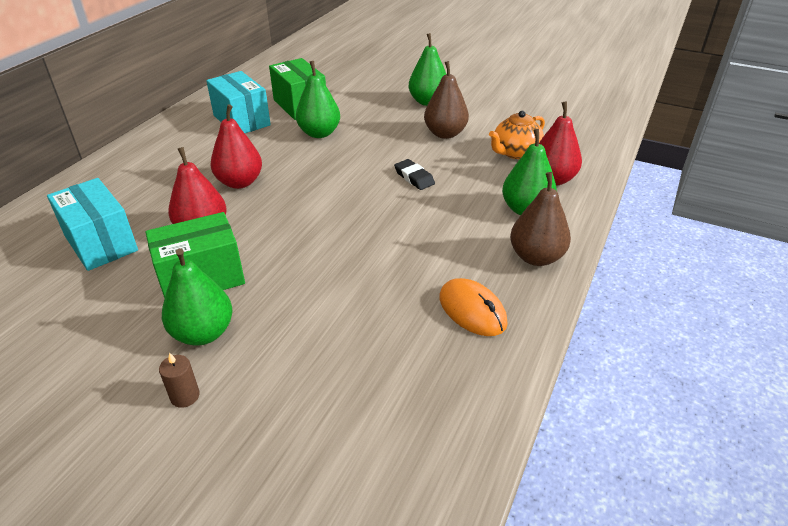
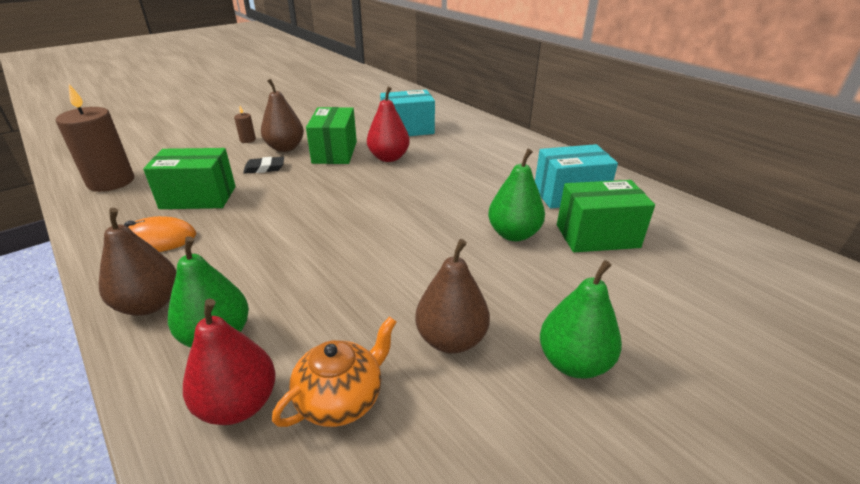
camera: 115 degrees right, 5 degrees down
green pear [162,248,233,346] -> brown pear [261,79,304,152]
red pear [210,104,262,189] -> none
black eraser [394,159,435,190] -> black eraser moved to [243,157,284,174]
orange teapot [489,111,545,159] -> orange teapot turned 60 degrees clockwise [272,317,396,427]
none -> brown candle [56,84,134,192]
none -> green box [143,148,236,209]

